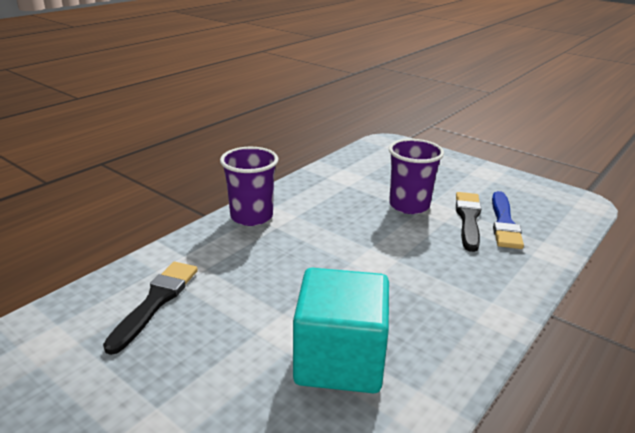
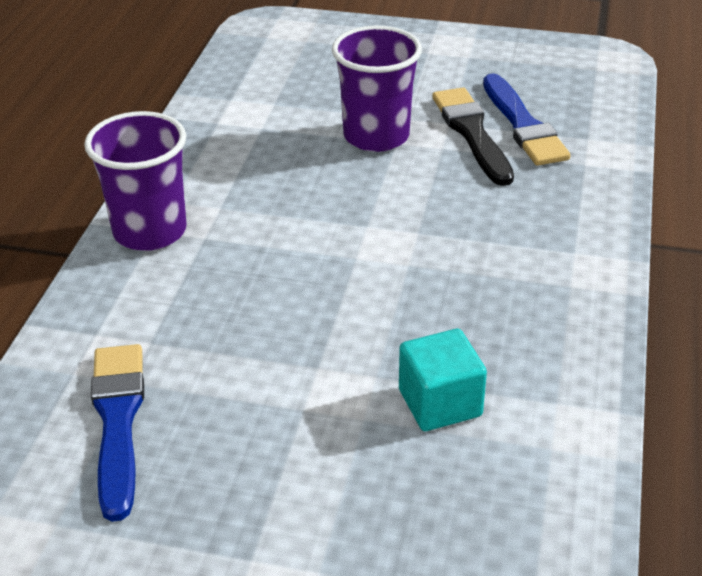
camera: 25 degrees left, 10 degrees up
black brush [103,262,198,355] -> blue brush [91,344,144,522]
turquoise cube [293,268,389,393] -> turquoise cube [399,329,487,431], size x0.55

